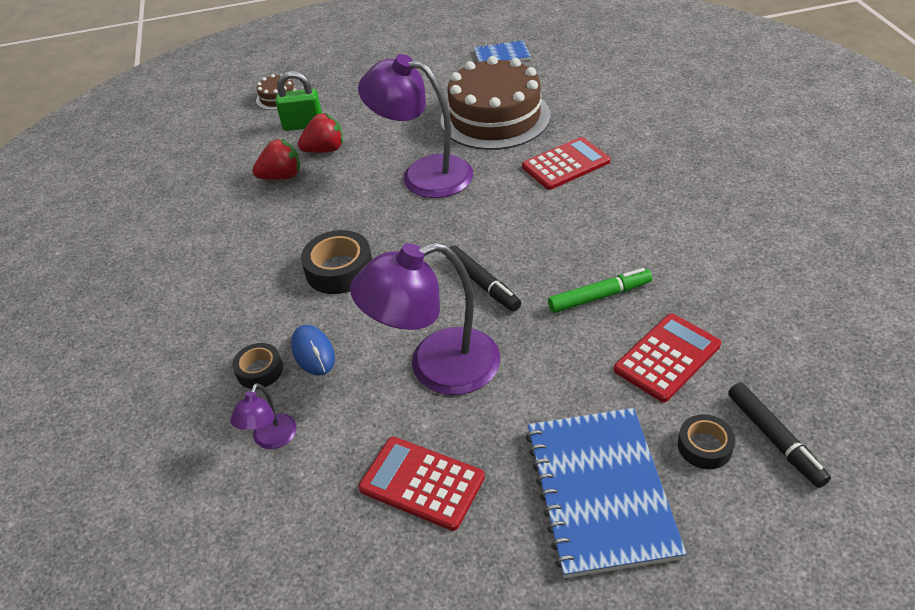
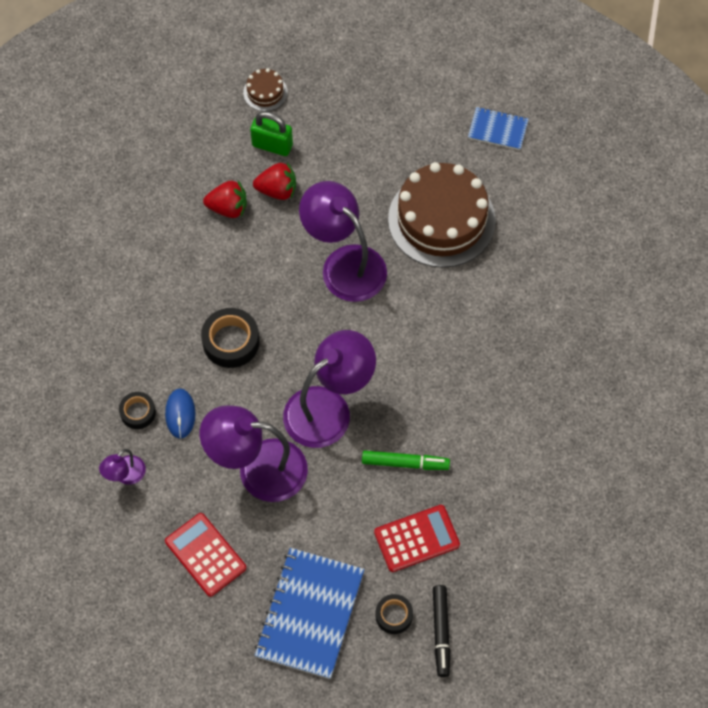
camera: 20 degrees right, 20 degrees up
black marker [446,245,521,311] -> purple lamp [283,330,376,448]
red calculator [522,137,610,190] -> none

